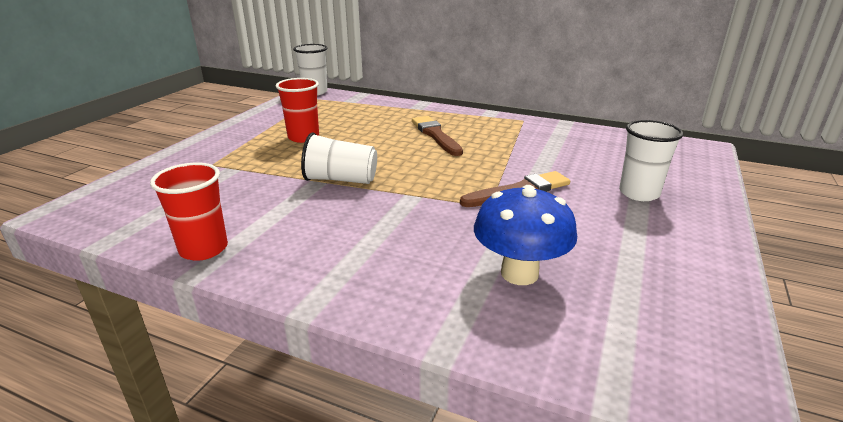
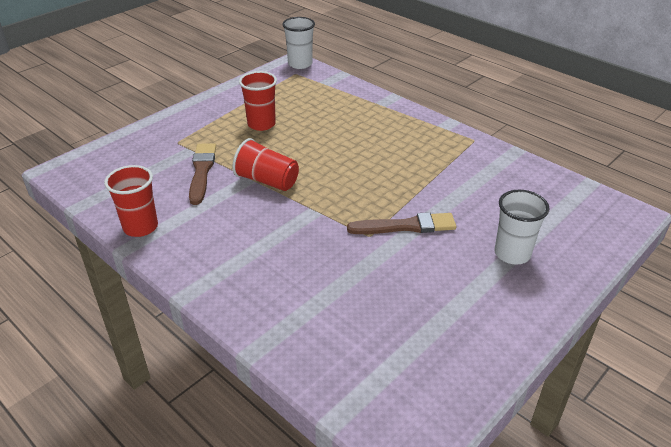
camera: 20 degrees right, 10 degrees up
white cup [301,132,377,184] -> red cup [232,138,299,191]
brown brush [412,116,463,156] -> brown brush moved to [189,143,216,205]
blue mushroom [474,185,577,285] -> none

